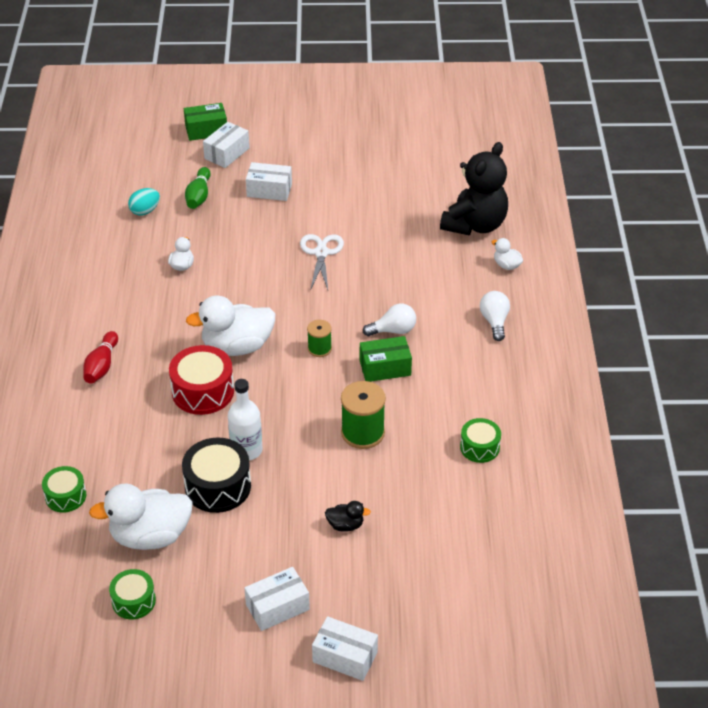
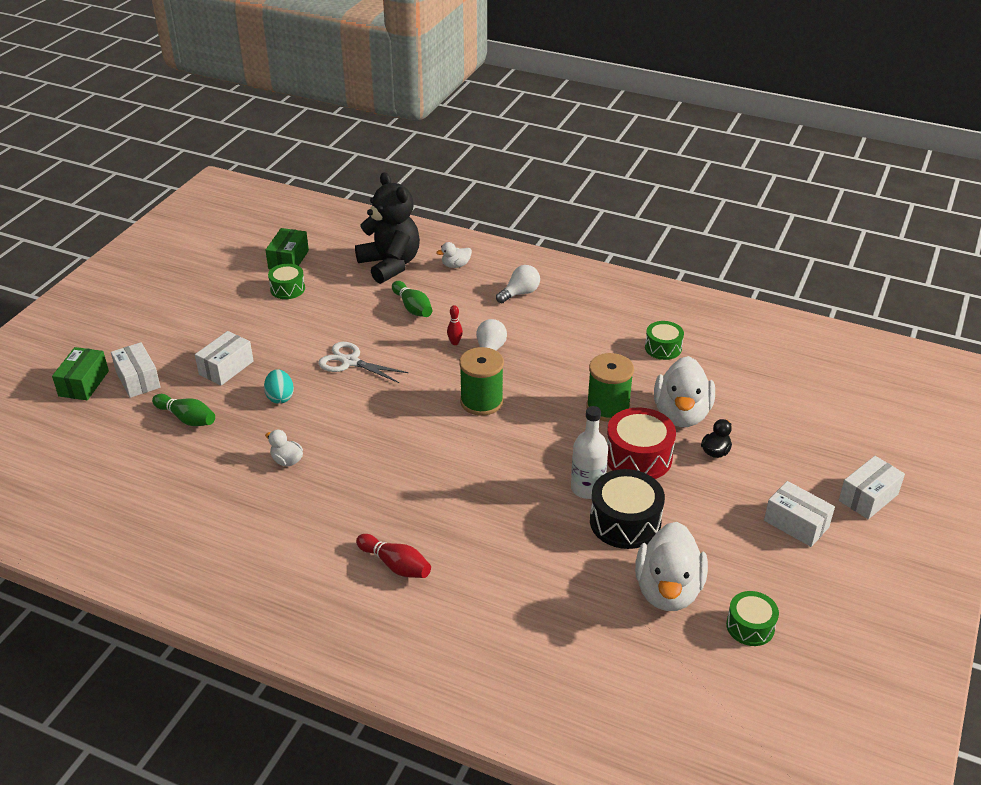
camera: 65 degrees left, 5 degrees down
green drum [42,466,86,513] -> green drum moved to [268,264,305,299]
turquoise egg [128,188,160,215] -> turquoise egg moved to [264,369,294,404]
red drum [169,345,234,415] -> red drum moved to [607,407,676,479]
white duck [186,295,275,356] -> white duck moved to [654,356,715,427]
white box [244,567,310,631] -> white box turned 45 degrees counterclockwise [764,481,835,547]
green spool [307,320,332,357] -> green spool [459,347,504,416], size x1.71
green box [360,336,412,382] -> green box moved to [266,228,309,270]
white light bulb [480,291,510,341] -> white light bulb turned 120 degrees clockwise [496,265,540,303]
none -> green bowling pin [392,281,432,317]
none -> red bowling pin [447,305,463,345]

